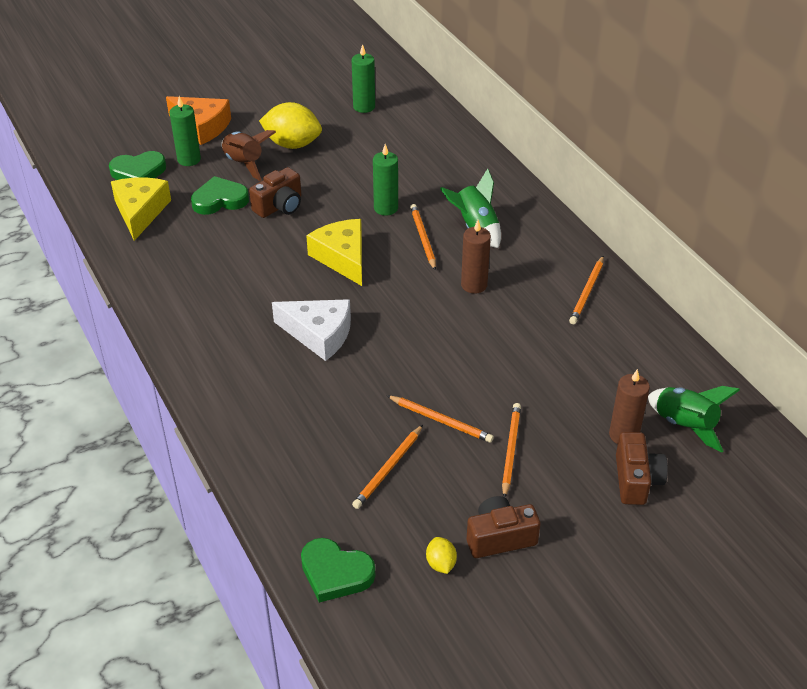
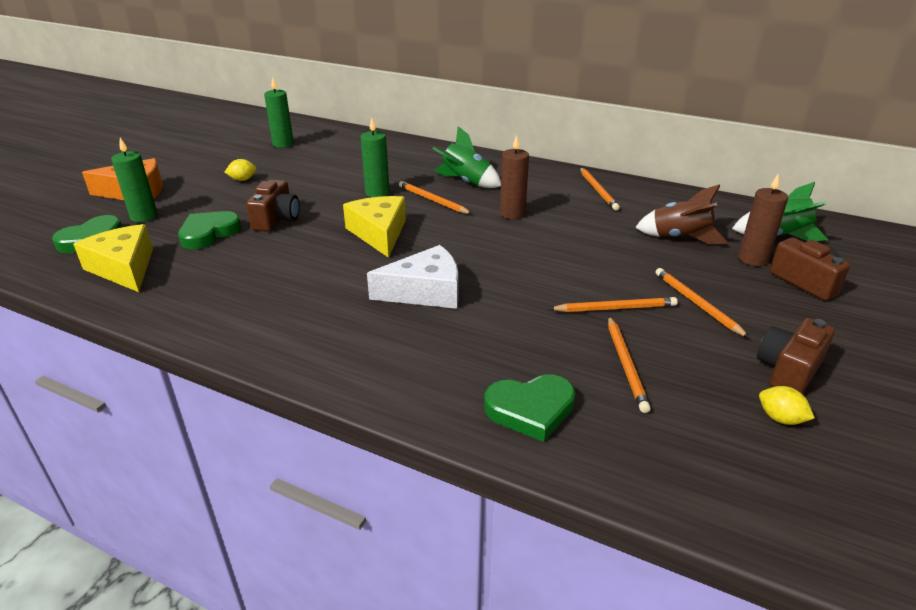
camera: 35 degrees left, 10 degrees down
brown rocket [222,130,276,181] -> brown rocket moved to [635,184,728,244]
yellow lemon [259,102,322,149] -> yellow lemon [225,159,257,181], size x0.47
green heart [301,538,375,603] -> green heart moved to [484,374,575,442]
yellow cheese [306,219,362,286] -> yellow cheese turned 45 degrees clockwise [343,196,406,258]

